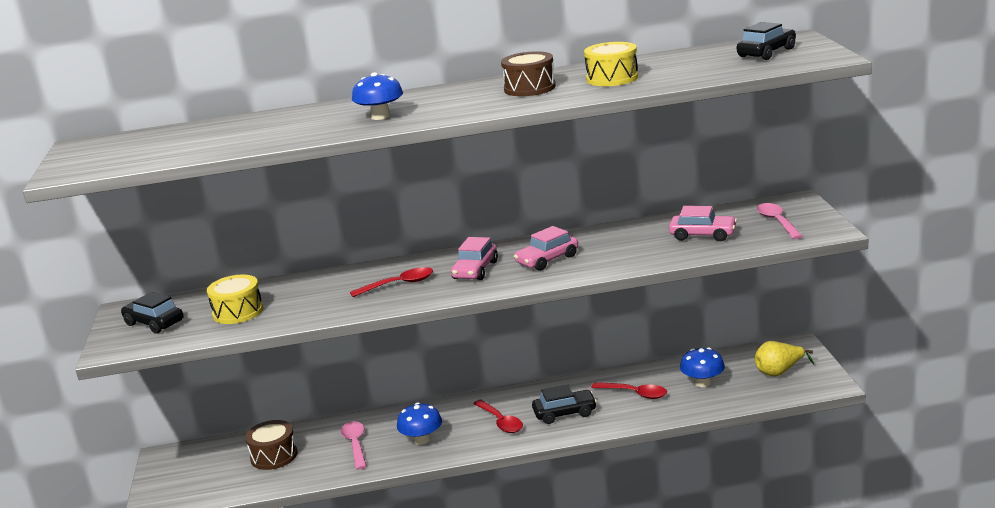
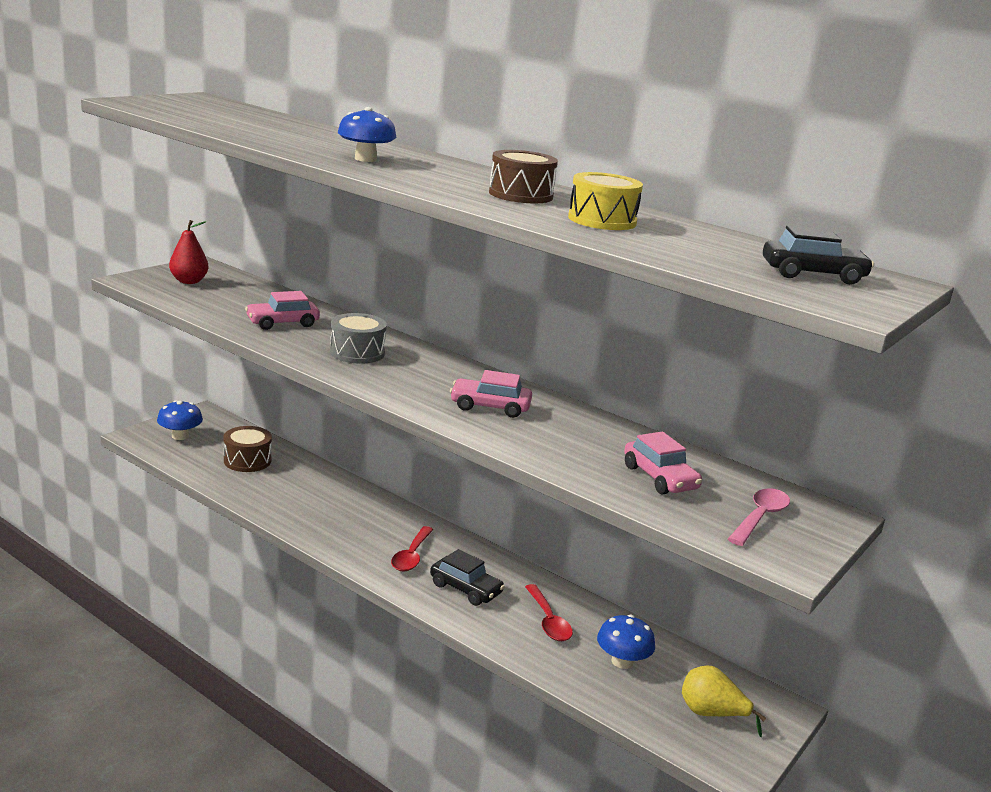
camera: 40 degrees right, 0 degrees up
black car [121,292,183,334] -> red pear [169,220,208,284]
yellow drum [207,275,263,324] -> none
pink spoon [341,421,367,470] -> none
red spoon [350,267,433,297] -> grey drum [330,313,387,364]
blue mushroom [397,403,442,445] -> blue mushroom moved to [157,400,203,440]
pink car [451,237,498,280] -> pink car moved to [245,291,320,330]

